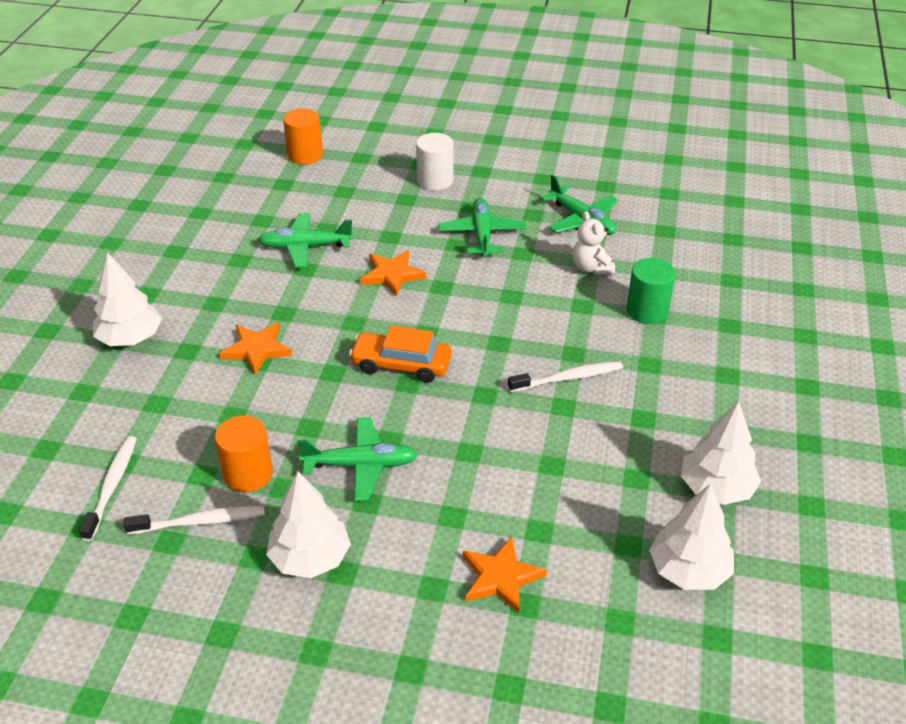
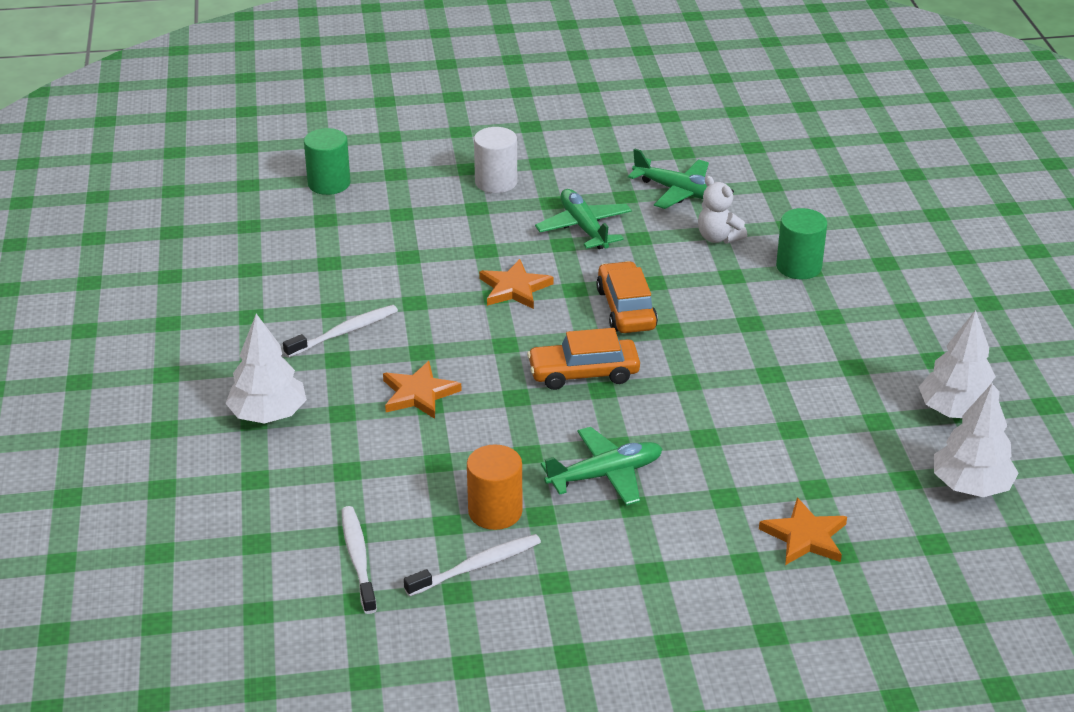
camera: 20 degrees left, 5 degrees down
green plane [258,213,353,268] -> none
white tree [266,471,351,578] -> none
orange cylinder [283,108,323,165] -> green cylinder [304,128,351,195]
white toothbrush [508,361,623,392] -> white toothbrush moved to [283,305,398,358]
none -> orange car [596,261,658,333]

